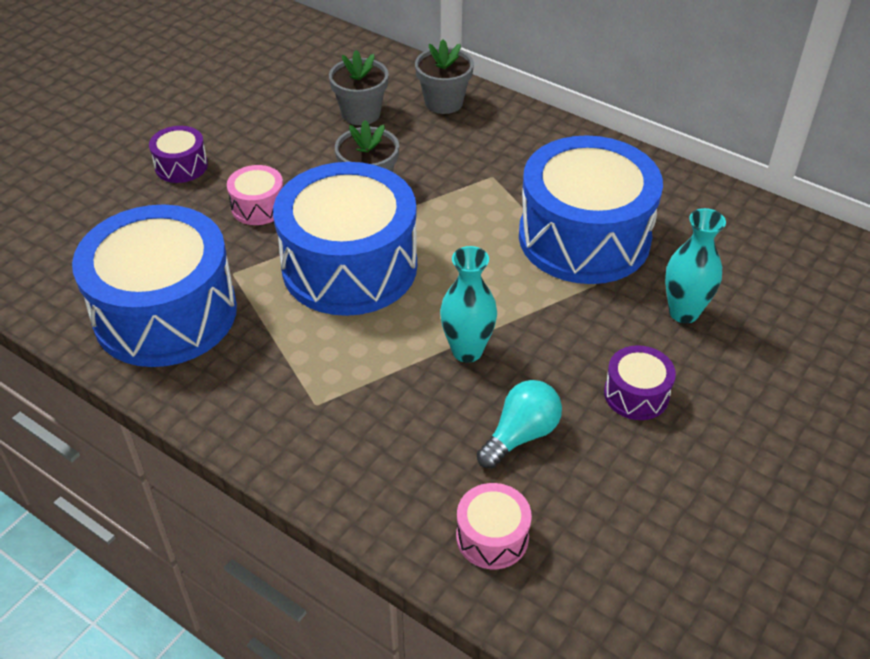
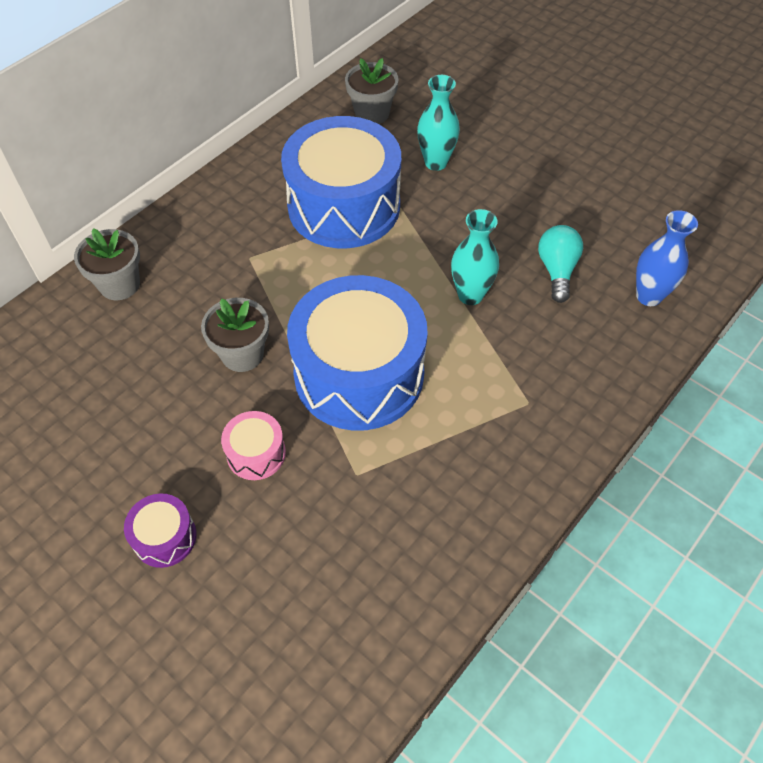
camera: 85 degrees left, 10 degrees up
blue drum [72,204,237,367] -> none
grey flower pot [329,50,389,125] -> grey flower pot moved to [345,58,399,124]
pink drum [456,483,532,569] -> blue vase [636,210,698,306]
turquoise light bulb [477,380,562,469] -> turquoise light bulb turned 45 degrees clockwise [538,225,583,303]
purple drum [604,345,676,420] -> none

